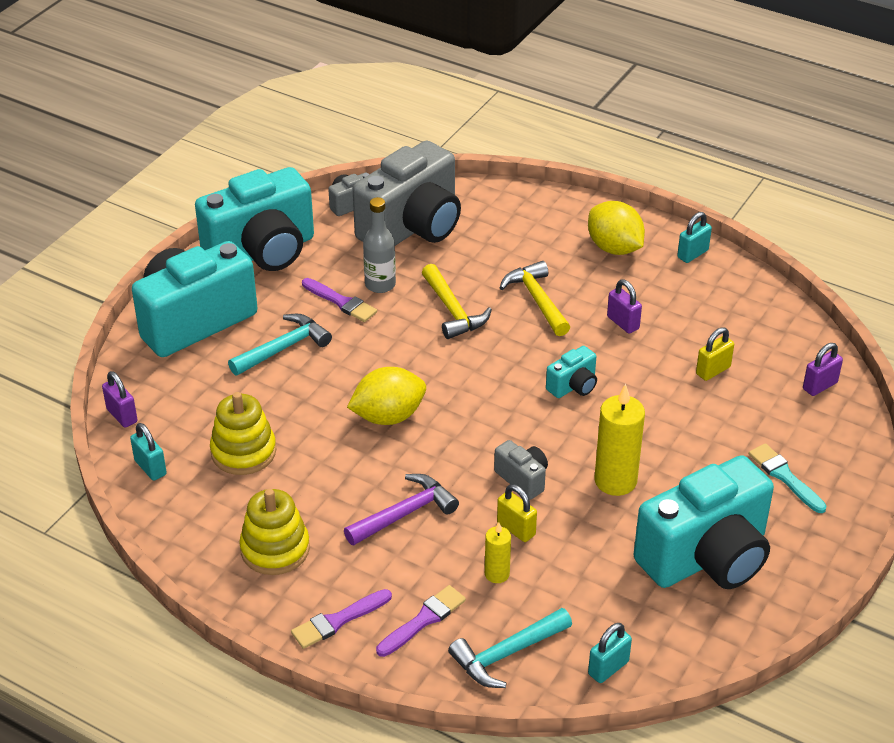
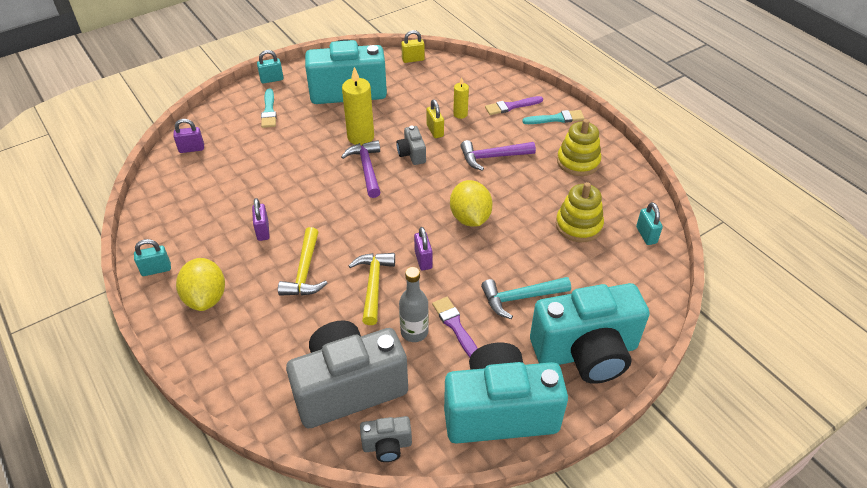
camera: 155 degrees left, 5 degrees up
purple padlock [102,371,138,428] -> purple padlock moved to [414,227,433,270]
purple brush [291,589,392,649] -> turquoise brush [522,110,584,124]
yellow lemon [347,367,426,425] -> yellow lemon turned 75 degrees clockwise [450,180,493,227]
turquoise hammer [448,608,572,688] -> none
turquoise camera [546,346,597,398] -> none
turquoise padlock [588,623,632,683] -> turquoise padlock moved to [257,50,283,84]
yellow padlock [696,327,734,381] -> yellow padlock moved to [401,30,425,63]
none -> purple hammer [341,140,381,198]

